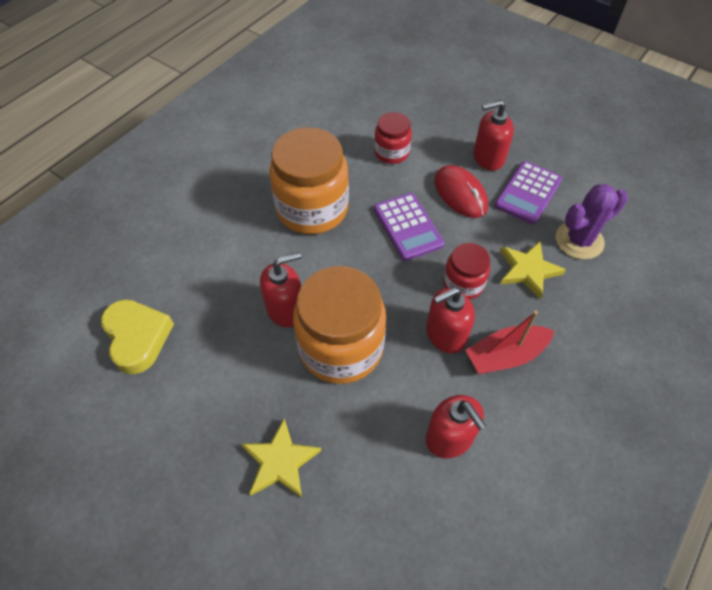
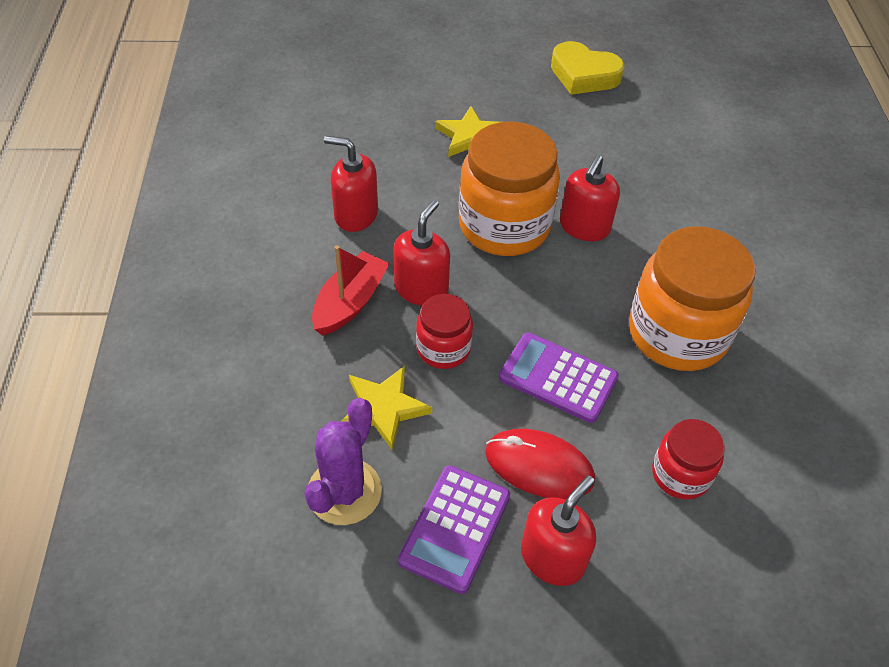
camera: 140 degrees right, 5 degrees down
yellow heart [101,300,174,374] -> yellow heart moved to [551,41,625,95]
purple calculator [495,161,562,224] -> purple calculator turned 150 degrees counterclockwise [398,465,510,594]

